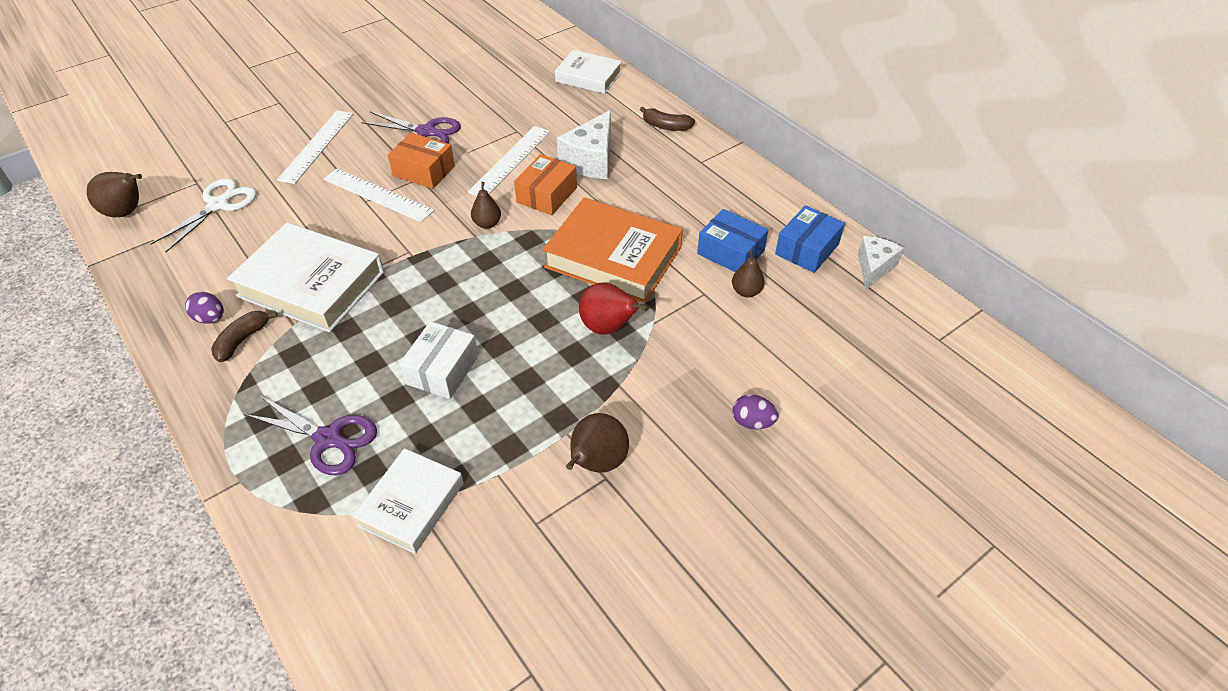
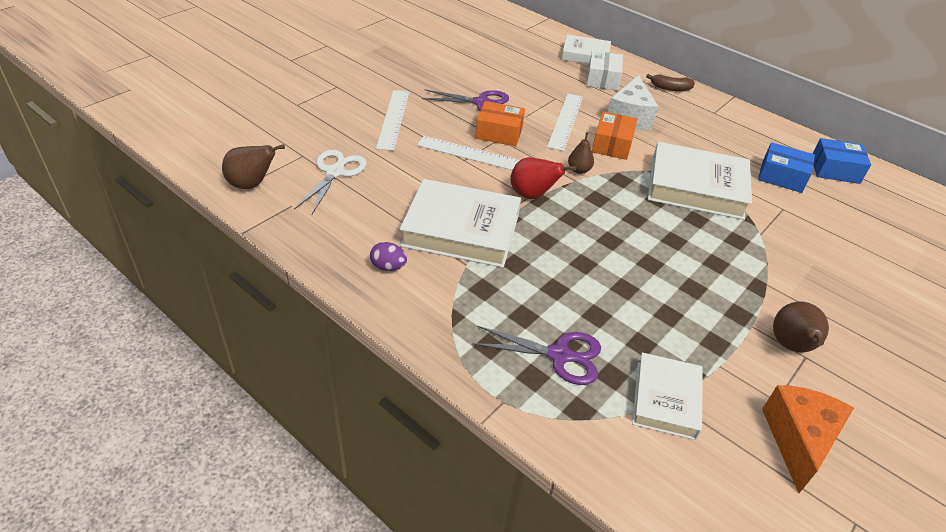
camera: 15 degrees left, 5 degrees down
brown banana [211,311,278,362] -> none
white box [399,321,478,399] -> white box moved to [586,51,623,91]
orange book [543,197,683,303] -> white book [648,142,752,220]
red pear [579,282,649,335] -> red pear moved to [510,157,576,199]
brown pear [732,250,765,297] -> none
purple egg [732,394,779,429] -> none
blue box [775,205,845,273] -> blue box turned 75 degrees clockwise [813,138,871,184]
white cheese [858,236,904,290] -> none
none -> orange cheese [762,385,854,493]

